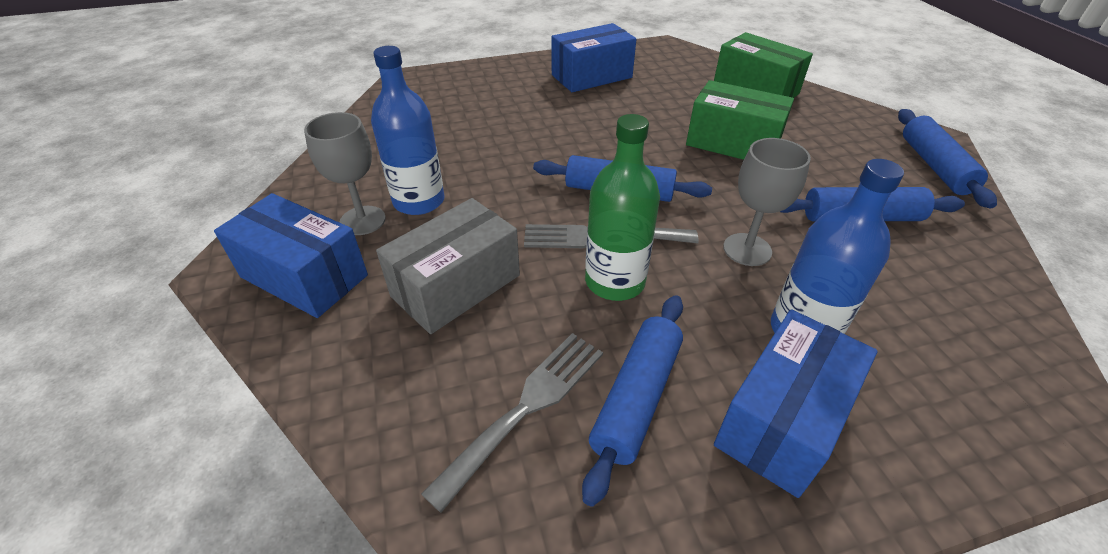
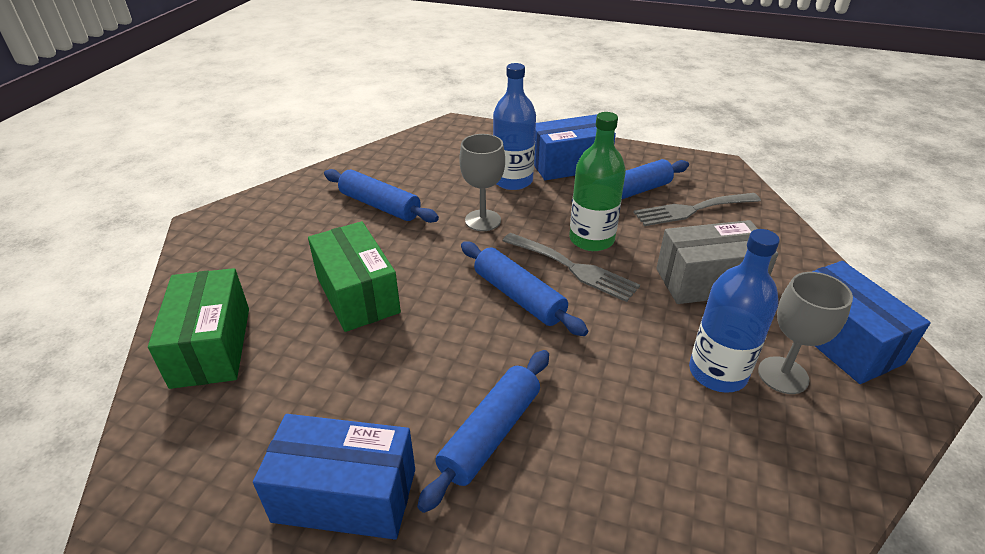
camera: 145 degrees left, 5 degrees down
blue rolling pin [898,109,997,209] -> blue rolling pin moved to [417,350,549,513]

